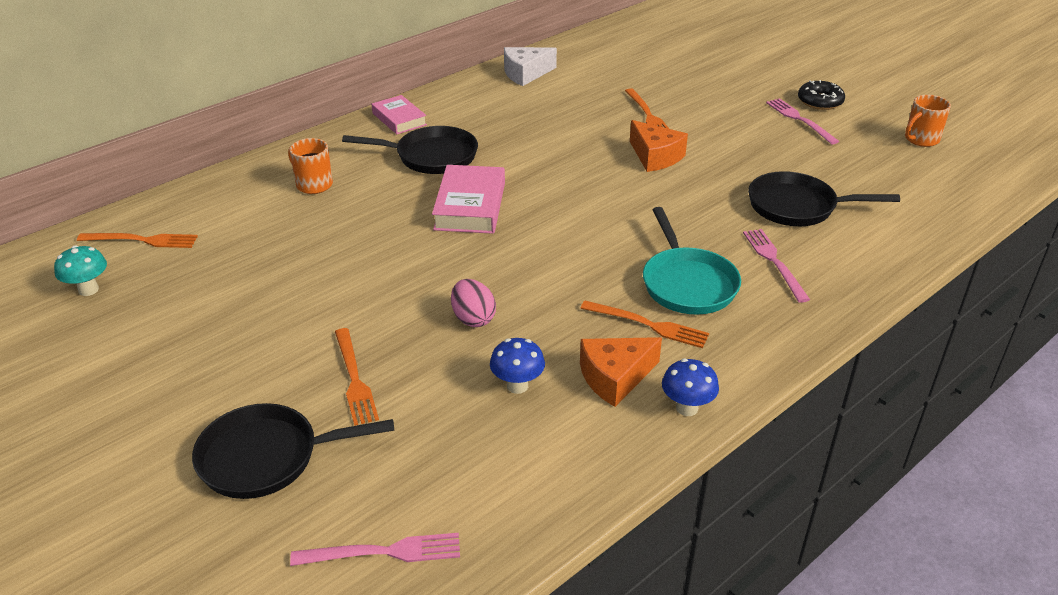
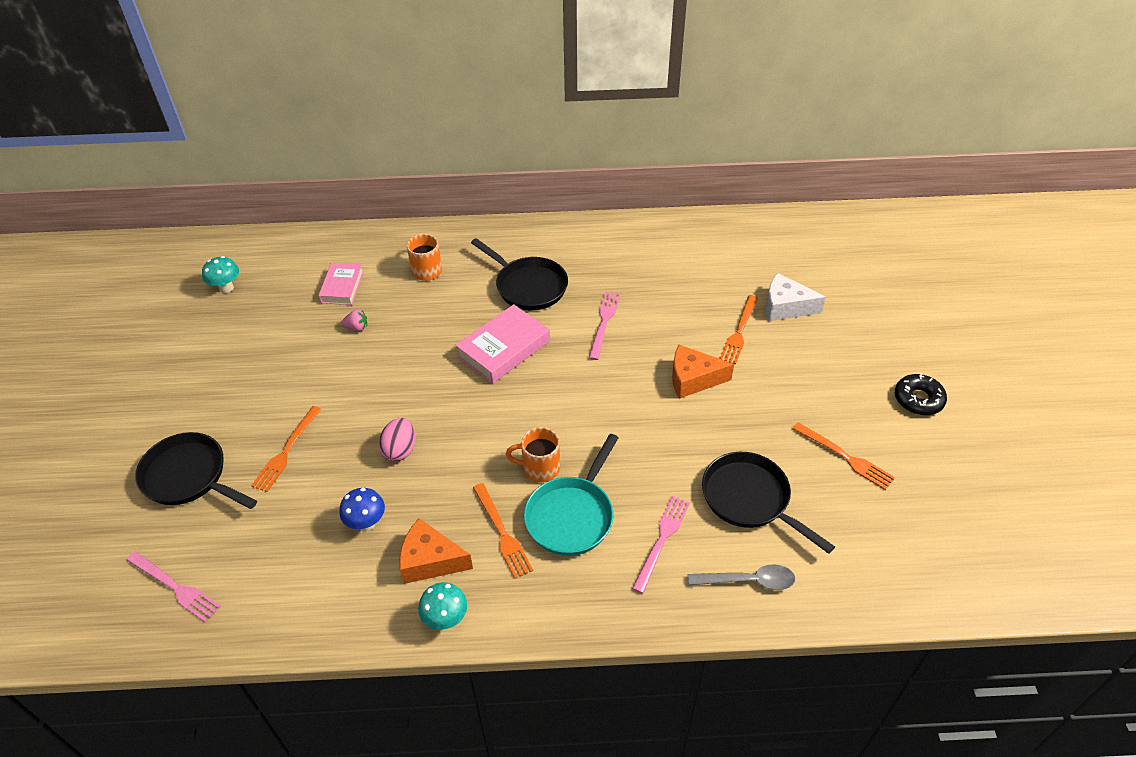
camera: 40 degrees right, 10 degrees up
orange fork [77,233,198,248] -> orange fork moved to [792,422,895,490]
pink book [372,95,427,134] -> pink book moved to [318,263,364,305]
white cheese [504,47,557,86] -> white cheese moved to [766,273,826,321]
orange cheese [630,120,688,172] -> orange cheese turned 90 degrees clockwise [672,345,734,399]
blue mushroom [662,359,719,416] -> turquoise mushroom [418,582,467,630]
pink fork [766,98,839,144] -> pink fork moved to [589,291,620,360]
orange mug [905,95,951,147] -> orange mug moved to [506,427,560,482]
none -> pink strawberry [342,309,367,331]
none -> grey spoon [687,564,795,590]

